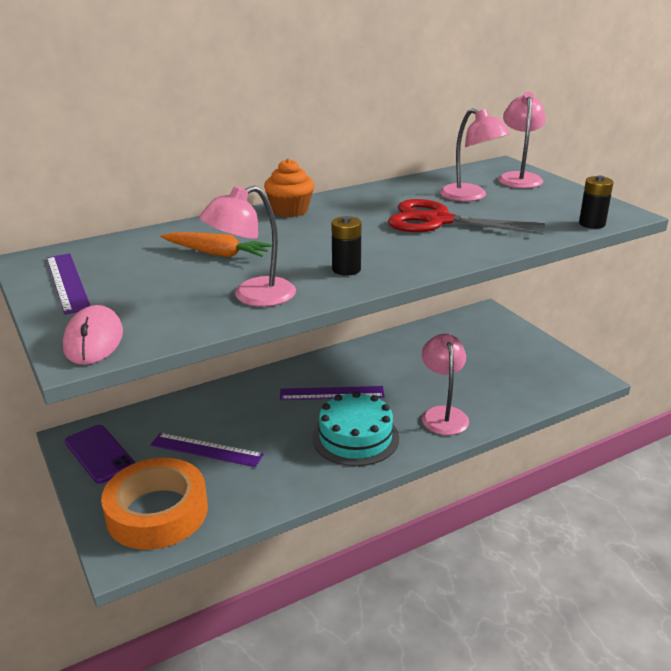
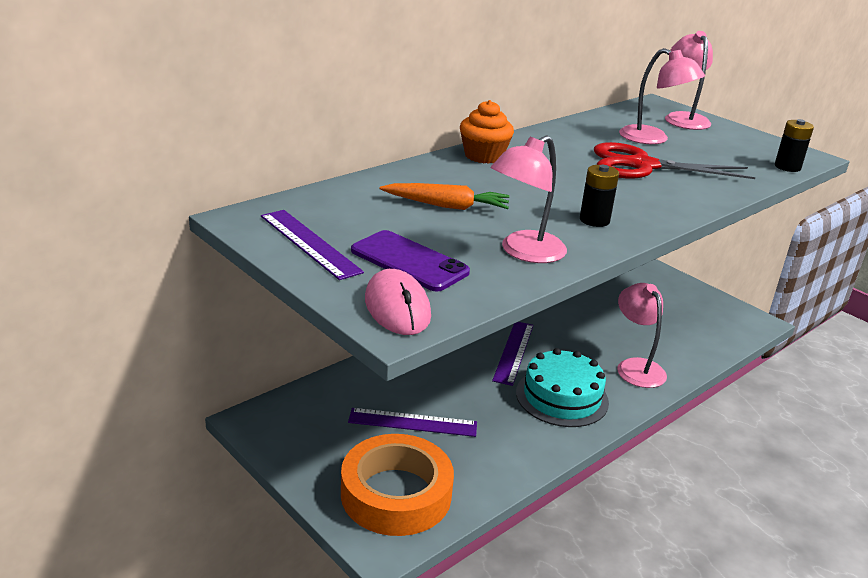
camera: 15 degrees left, 0 degrees up
purple phone [65,425,135,484] -> purple phone moved to [351,230,470,292]
purple ruler [280,386,385,400] -> purple ruler turned 60 degrees counterclockwise [492,322,533,386]

